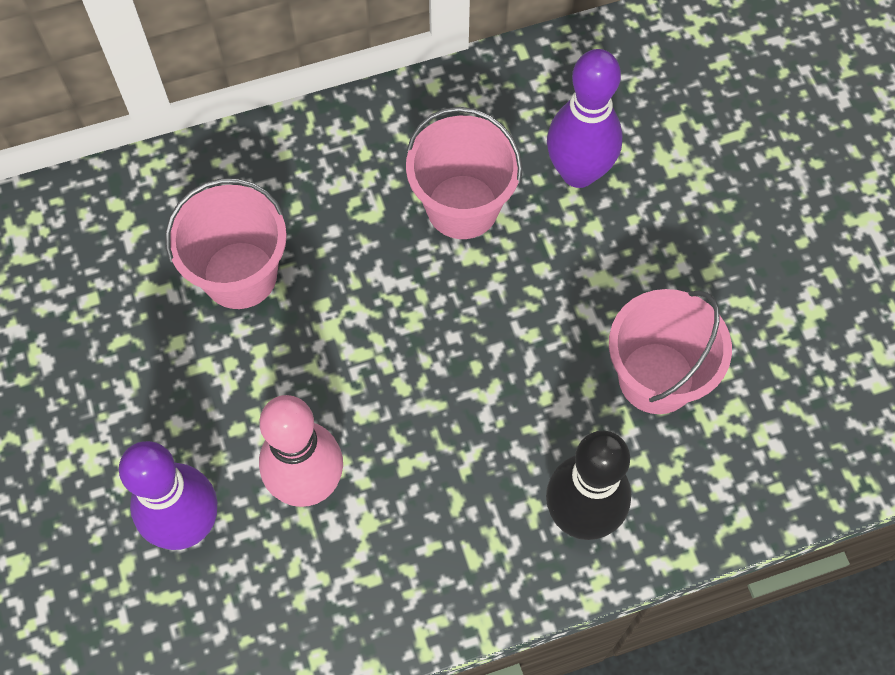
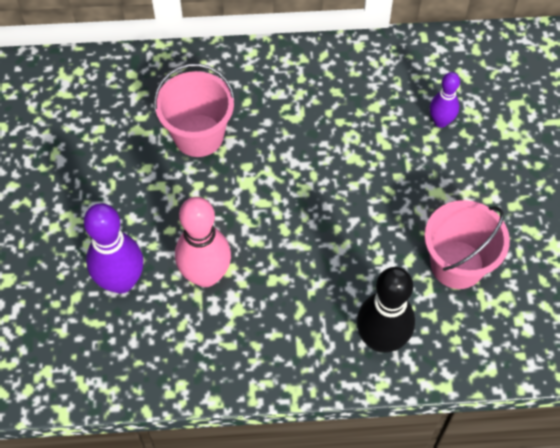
camera: 15 degrees right, 5 degrees down
pink bucket [406,107,523,239] -> none
purple bowling pin [547,49,623,188] -> purple bowling pin [430,72,460,128], size x0.58

